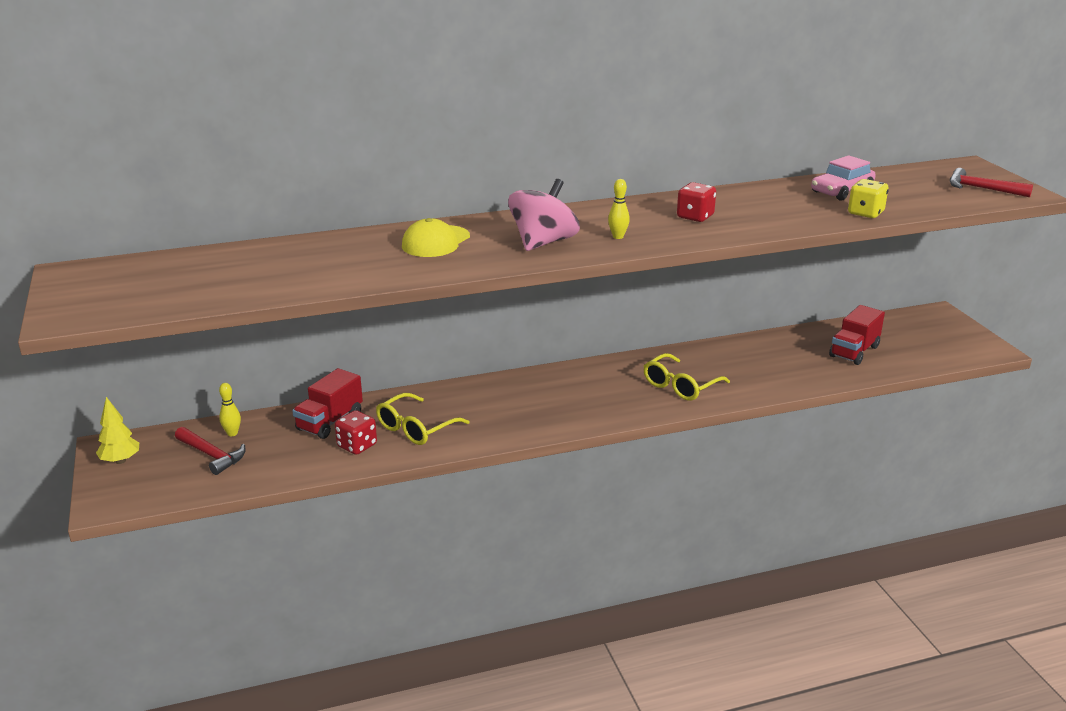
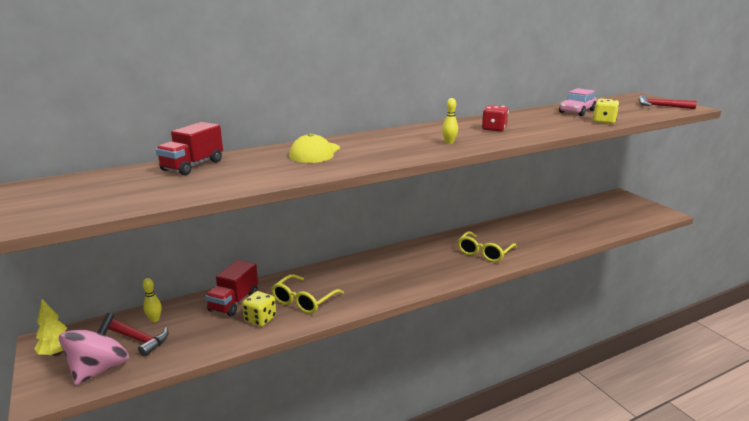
camera: 10 degrees left, 5 degrees down
red dice [335,410,377,455] -> yellow dice [242,291,276,327]
pink spinning top [508,179,580,251] -> pink spinning top moved to [59,313,129,385]
red truck [829,305,885,365] -> red truck moved to [156,122,223,175]

